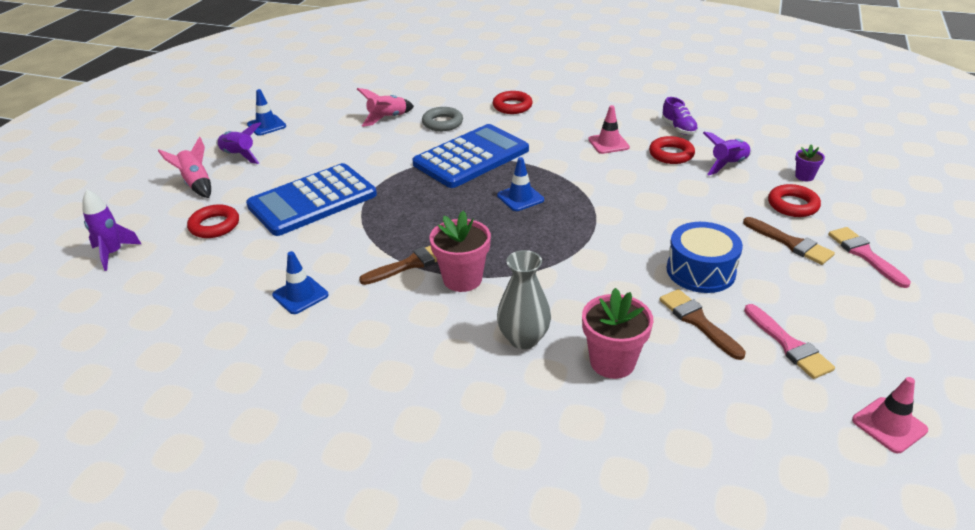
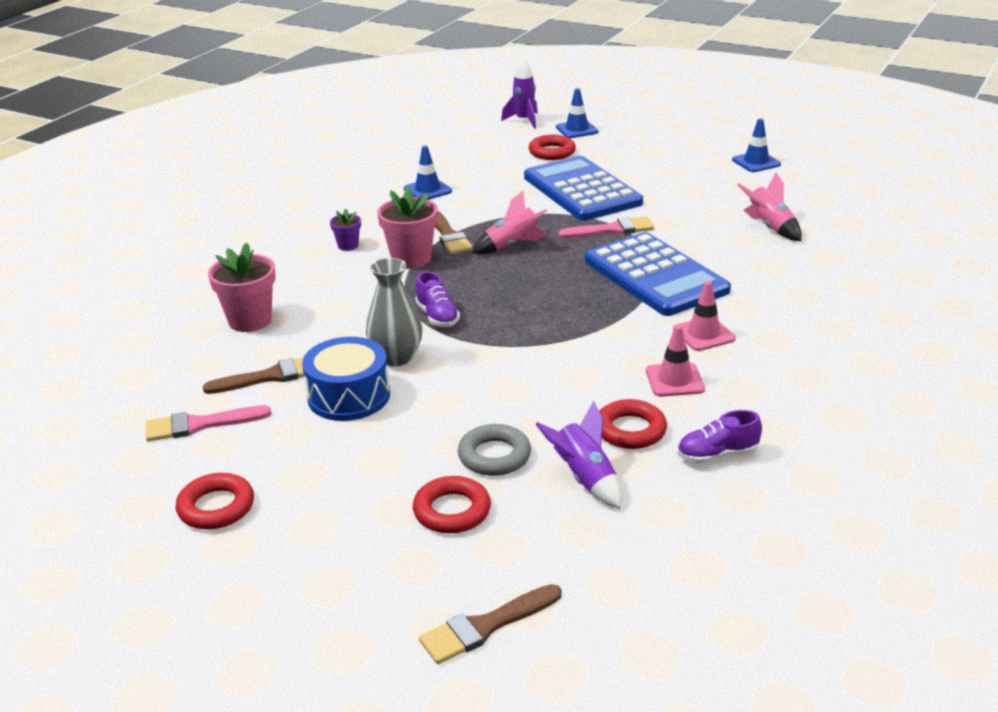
camera: 100 degrees right, 5 degrees down
pink rocket [158,137,211,198] -> pink rocket moved to [472,191,549,254]
purple rocket [216,122,262,164] -> none
grey ring [422,107,463,131] -> grey ring moved to [458,424,531,476]
red ring [493,91,533,114] -> red ring moved to [176,473,254,529]
blue traffic cone [497,157,544,211] -> blue traffic cone moved to [556,88,599,138]
grey vase [497,250,551,349] -> grey vase moved to [366,258,422,366]
brown brush [743,217,835,265] -> brown brush moved to [419,584,561,664]
purple flower pot [795,144,825,181] -> purple flower pot moved to [330,209,361,251]
pink brush [828,227,911,288] -> pink brush moved to [558,216,654,238]
pink traffic cone [852,377,928,453] -> pink traffic cone moved to [673,281,736,351]
none -> purple shoe [415,271,460,327]

